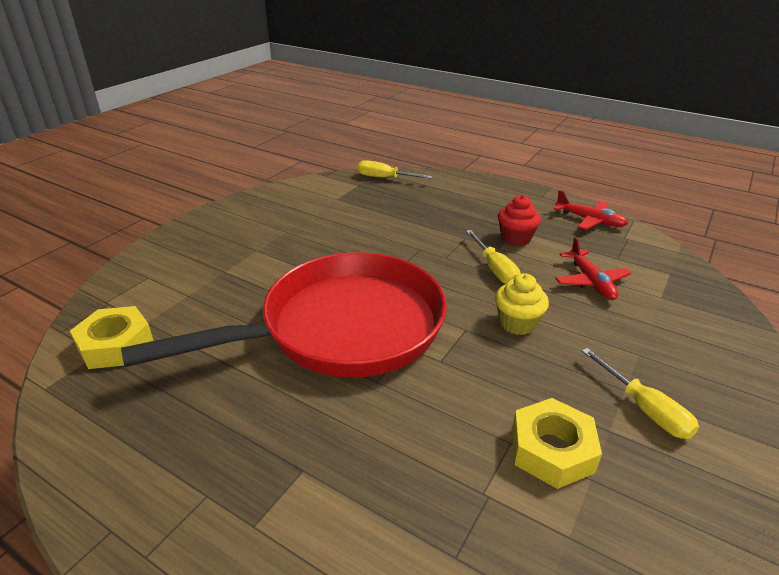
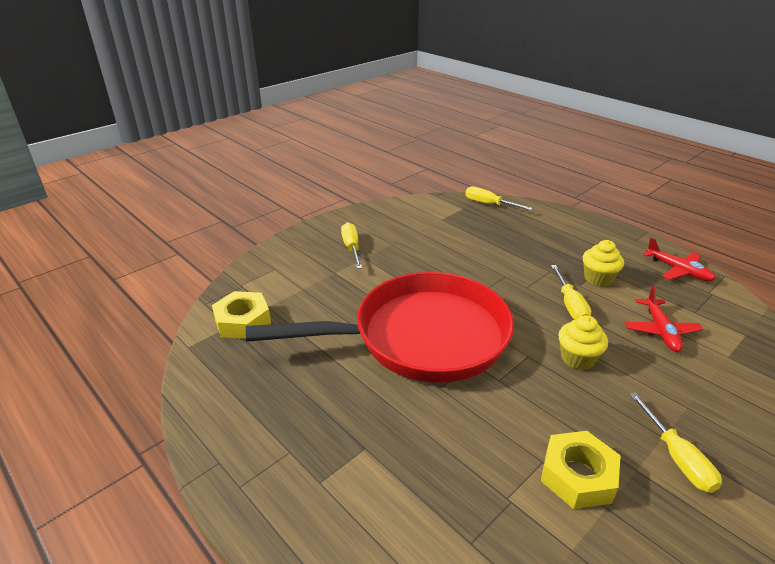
camera: 15 degrees right, 0 degrees up
red cupcake [498,195,541,246] -> yellow cupcake [583,240,624,287]
none -> yellow screwdriver [341,222,362,269]

